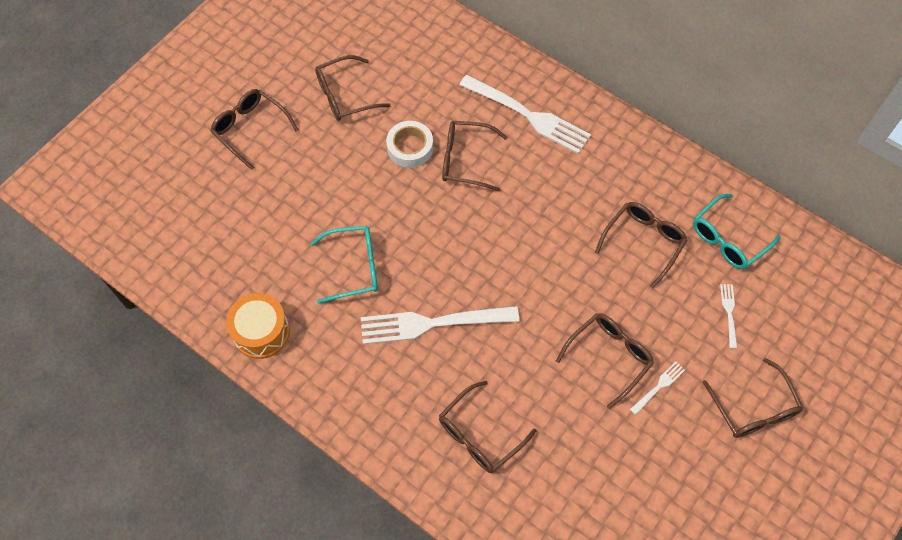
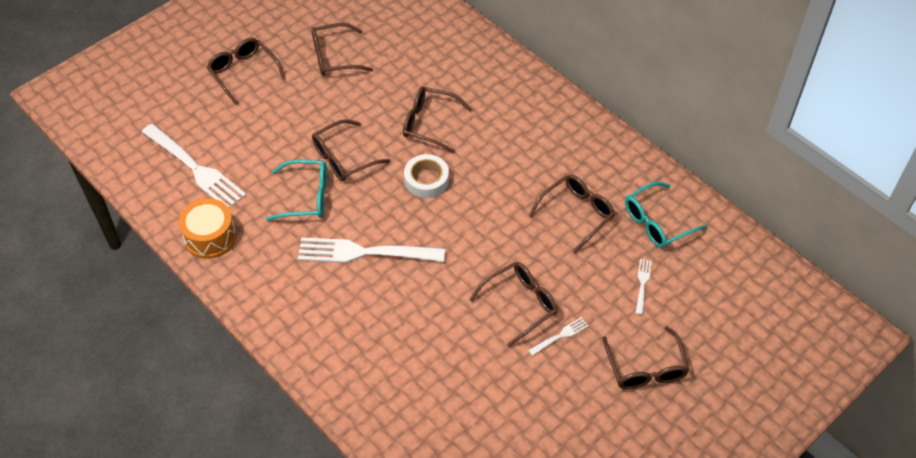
camera: 10 degrees right, 10 degrees down
white tape [386,121,433,168] -> white tape moved to [404,154,449,198]
brown glasses [439,381,536,473] -> brown glasses moved to [312,119,390,181]
white fork [459,75,591,154] -> white fork moved to [142,124,246,209]

